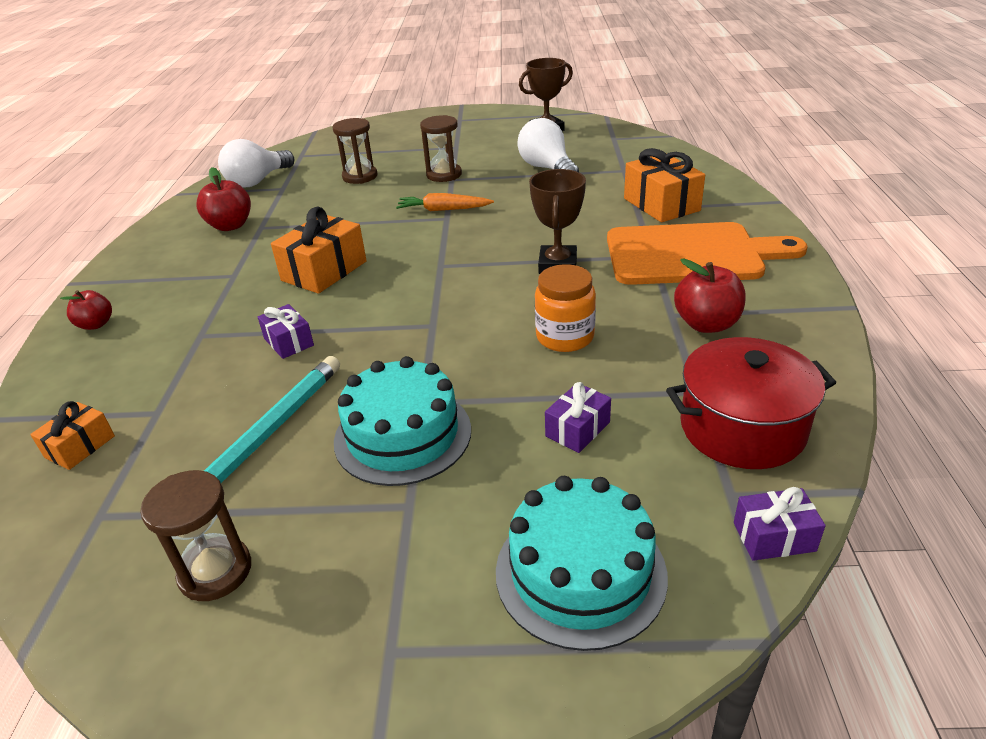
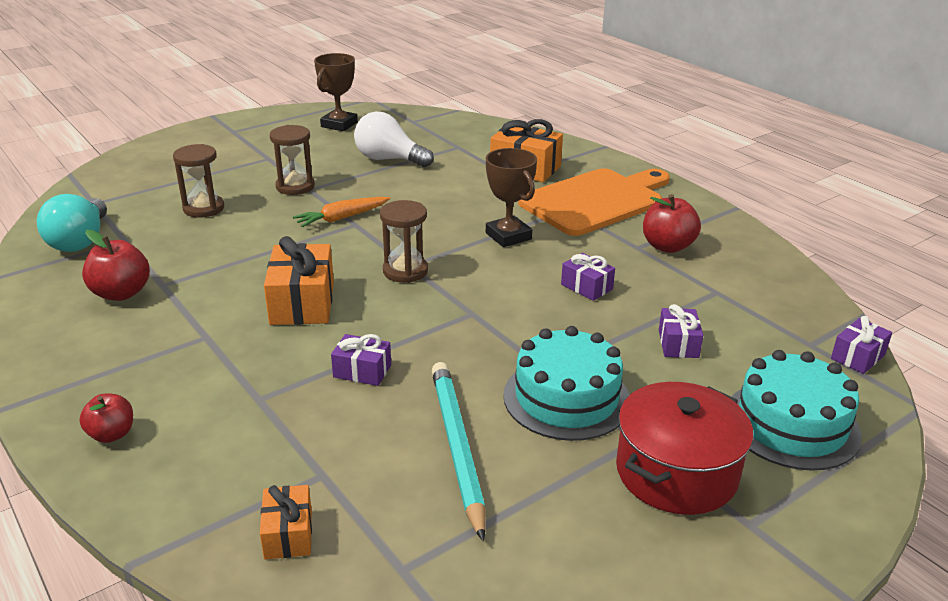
camera: 40 degrees left, 5 degrees down
brown hourglass [140,470,251,601] -> brown hourglass moved to [380,200,428,283]
white light bulb [218,139,294,188] -> turquoise light bulb [37,194,107,252]
orange jar [535,264,596,352] -> purple gift [561,253,615,301]
red pot [666,337,836,469] -> red pot moved to [616,382,754,515]

